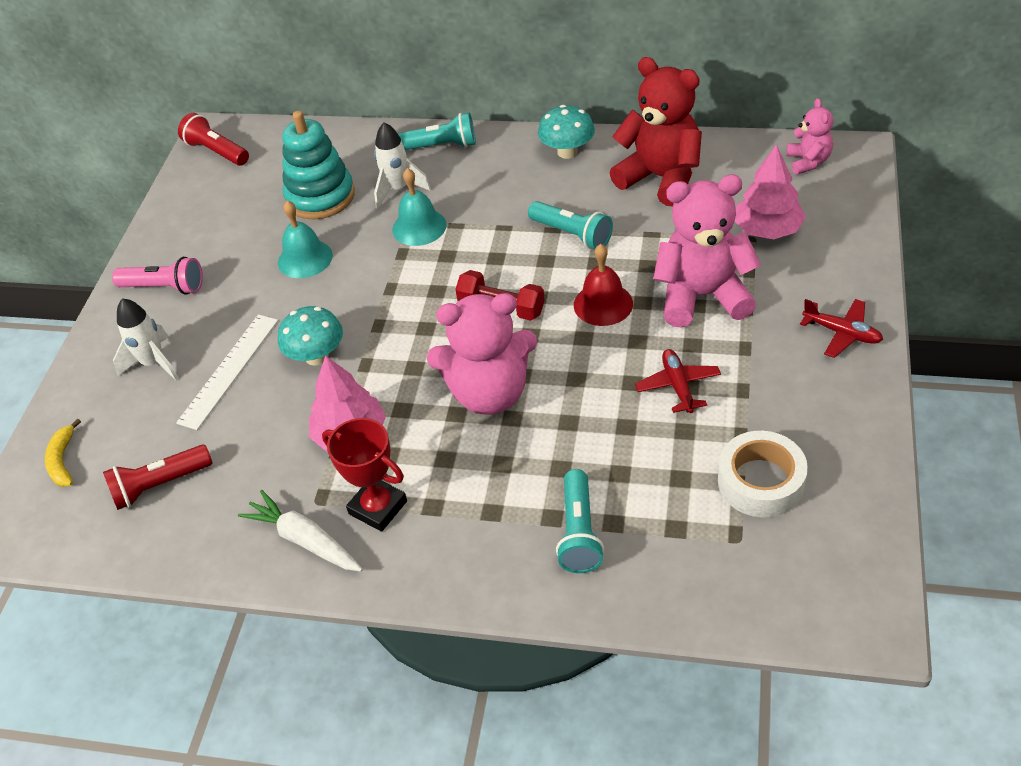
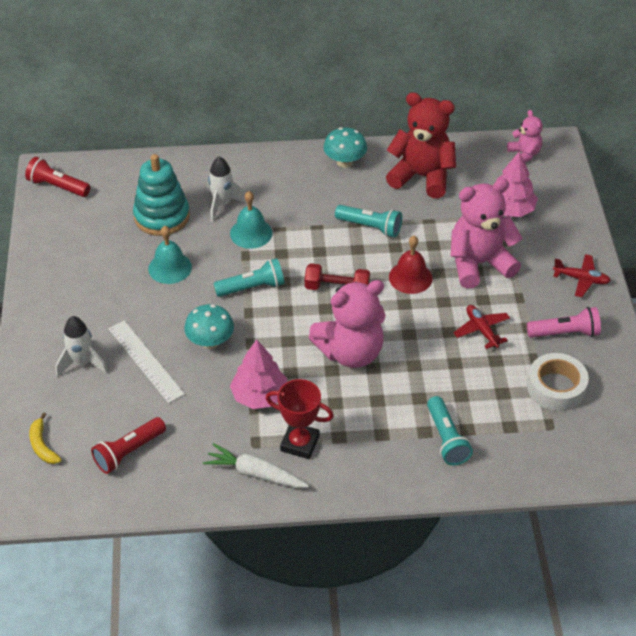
camera: 20 degrees left, 0 degrees up
pink flashlight [112,257,203,295] -> pink flashlight moved to [527,307,601,338]
white ruler [176,314,278,430] -> white ruler turned 45 degrees counterclockwise [108,320,185,403]
turquoise flashlight [397,113,476,150] -> turquoise flashlight moved to [214,258,285,297]

